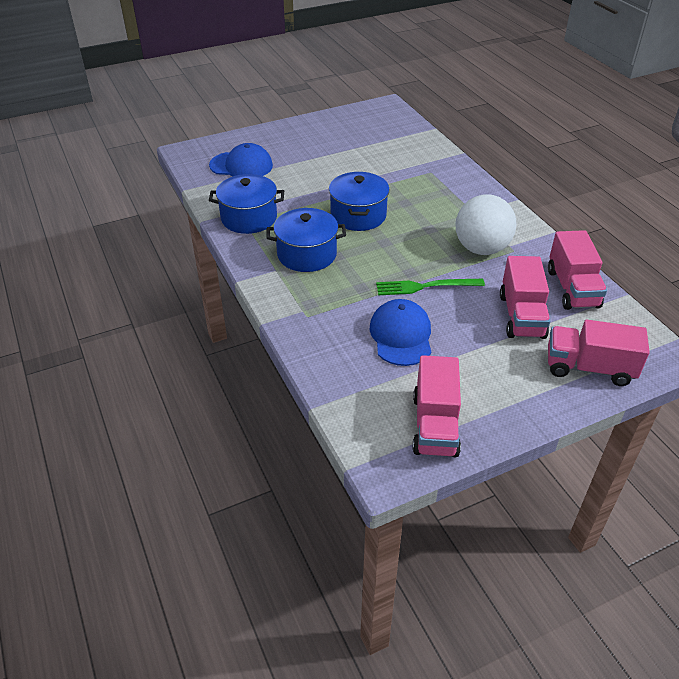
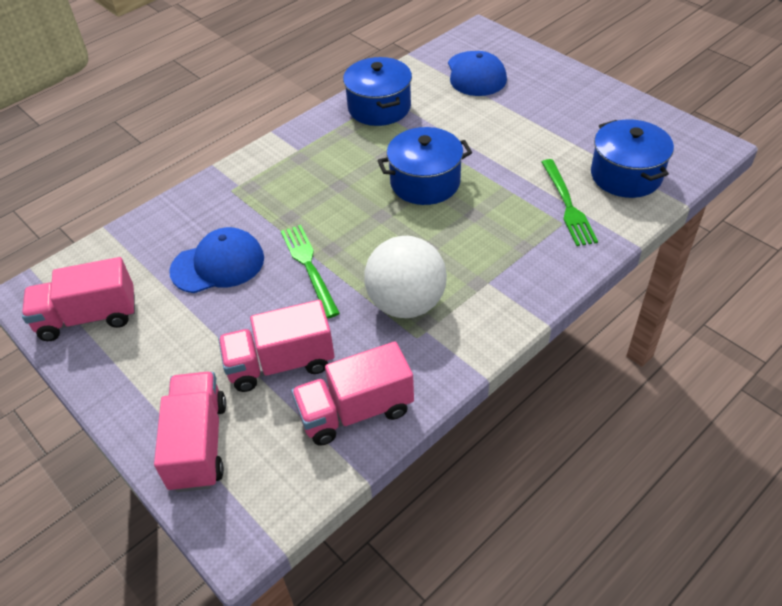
camera: 75 degrees right, 5 degrees up
blue pot [266,208,346,272] -> blue pot moved to [591,119,674,198]
none -> green fork [542,159,598,246]

